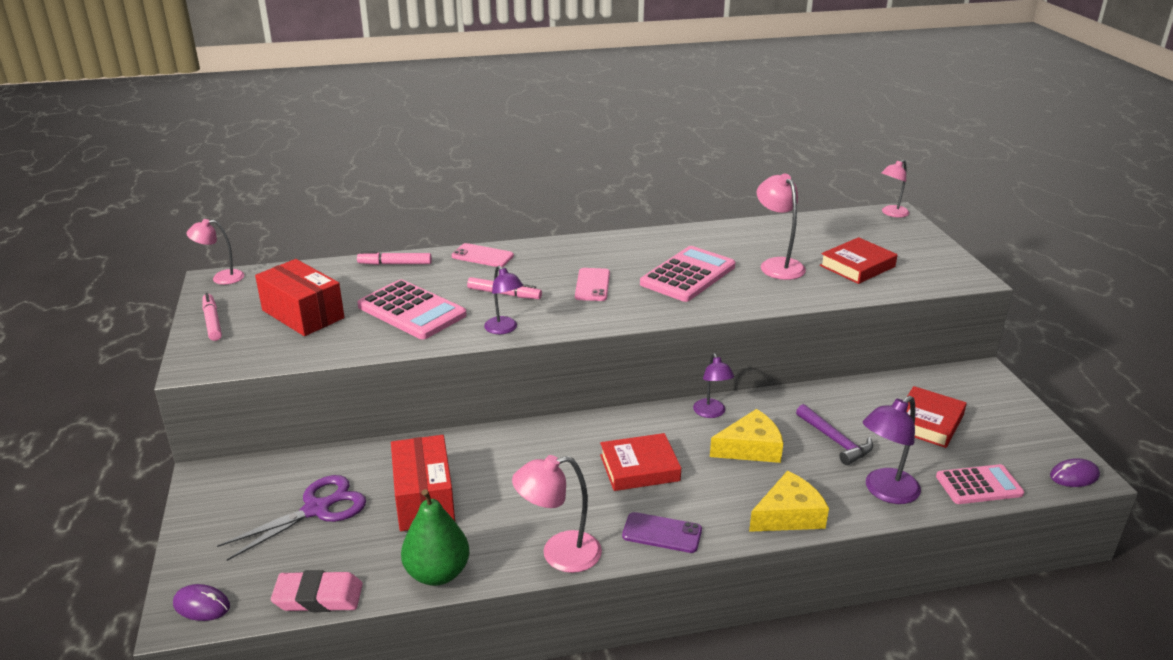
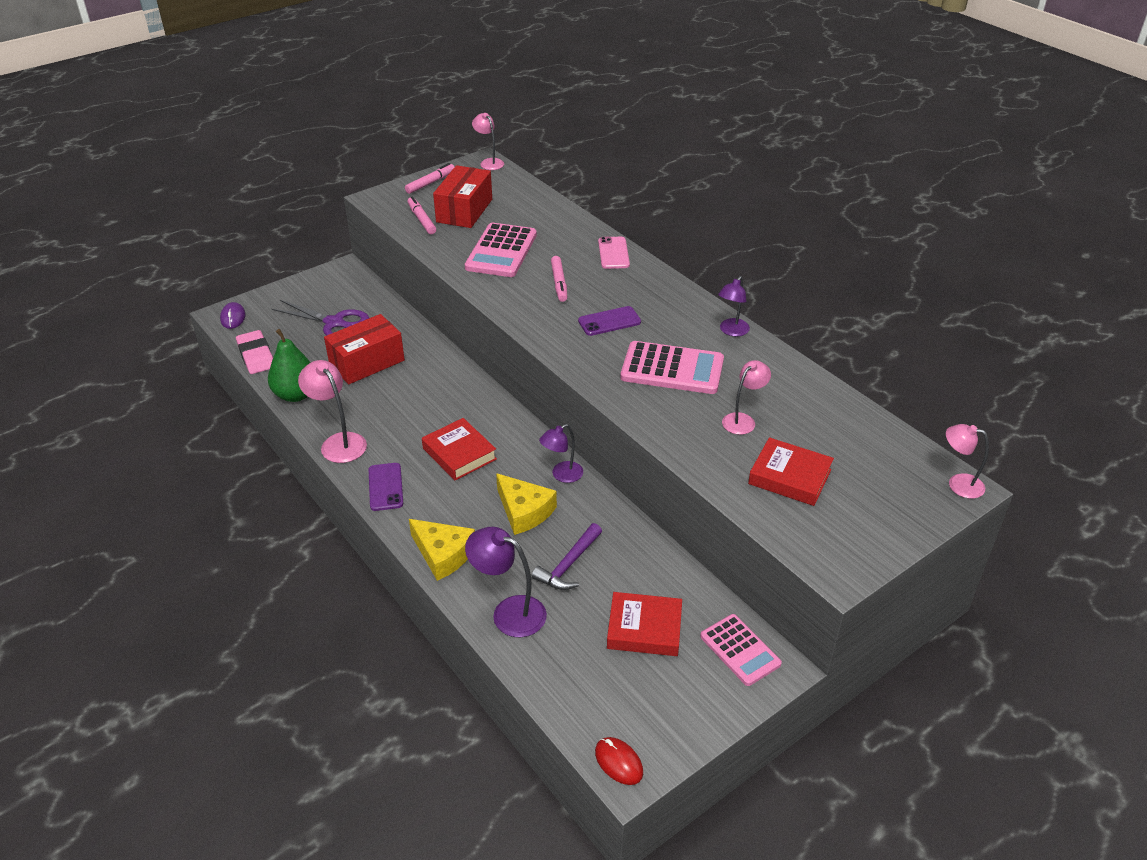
camera: 65 degrees right, 10 degrees up
pink marker [357,251,432,265] -> pink marker moved to [408,196,436,234]
purple lamp [484,265,523,334] -> purple lamp moved to [718,276,750,337]
pink phone [575,268,610,301] -> purple phone [578,306,641,336]
pink lamp [757,173,806,280] -> pink lamp [722,360,771,435], size x0.67
pink calculator [936,464,1024,504] -> pink calculator moved to [700,614,782,686]
purple mouse [1050,458,1100,487] -> red mouse [595,737,643,785]

